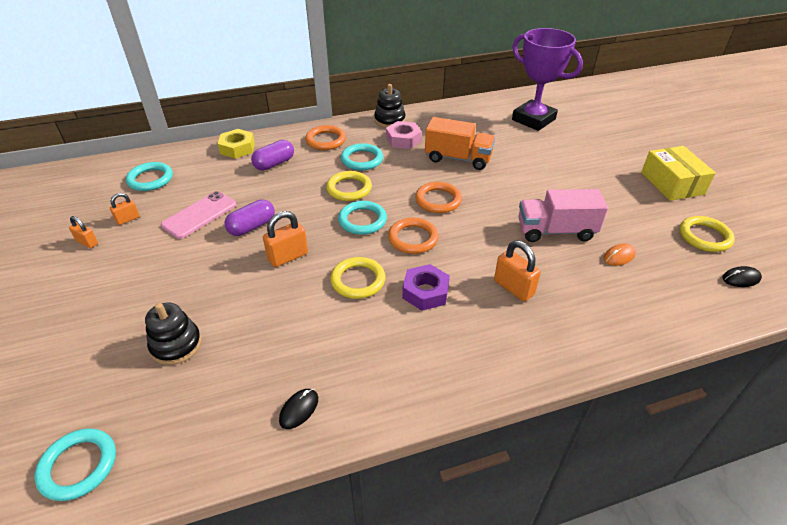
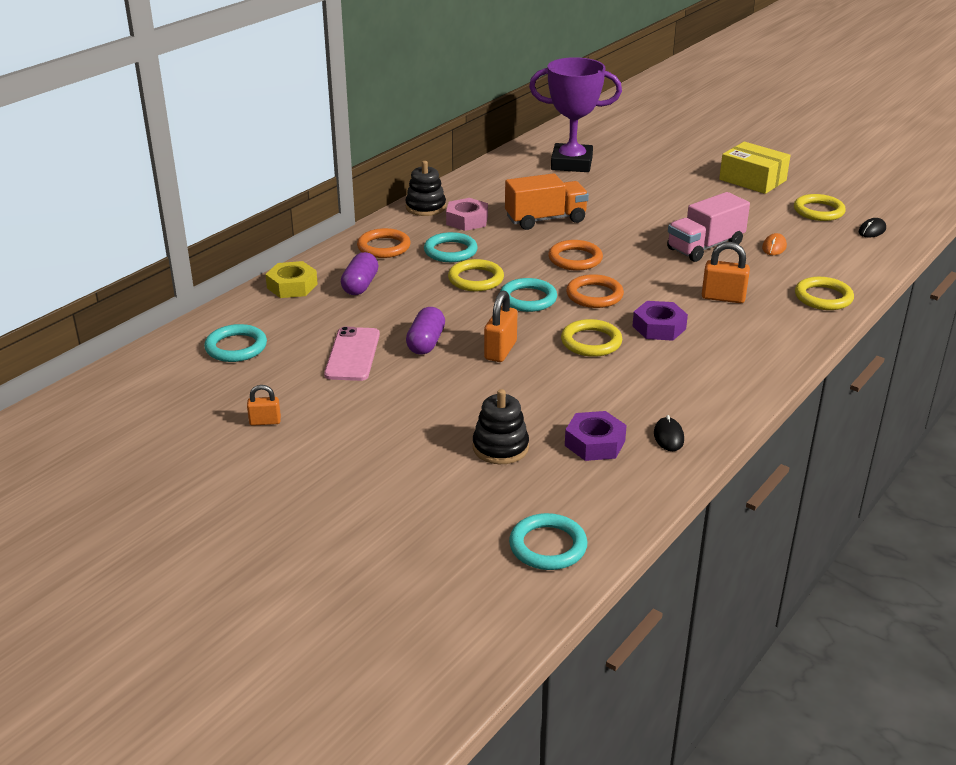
camera: 35 degrees left, 10 degrees down
orange padlock [110,193,140,225] -> none
none -> purple nut [565,411,627,461]
none -> yellow ring [795,277,854,310]

